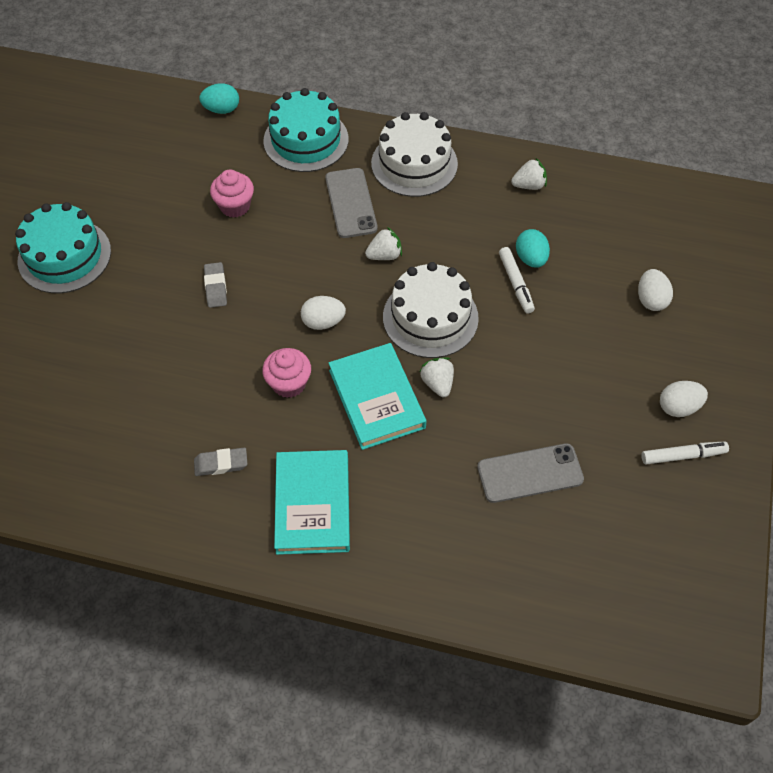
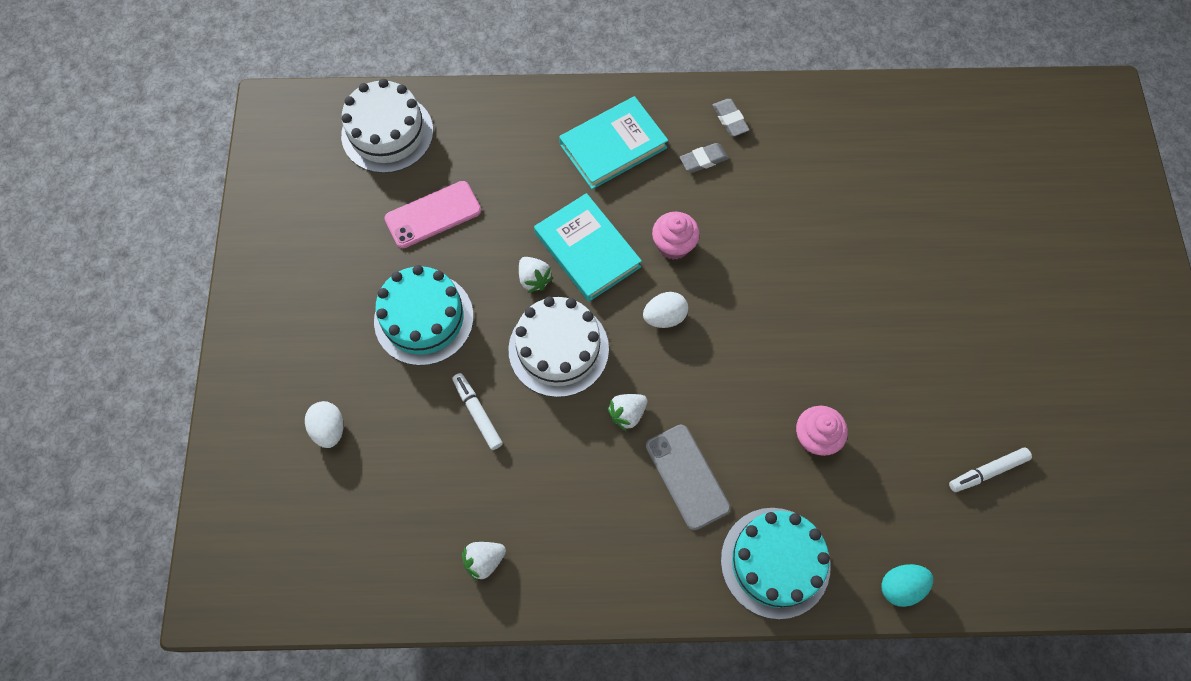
camera: 165 degrees right, 10 degrees up
turquoise cake [15,202,111,293] -> turquoise cake moved to [374,265,473,366]
grey eraser [204,262,227,308] -> grey eraser moved to [712,99,750,136]
turquoise book [274,450,350,555] -> turquoise book turned 75 degrees clockwise [559,96,668,189]
white cake [371,112,458,197] -> white cake moved to [341,79,433,173]
grey phone [477,443,584,503] -> pink phone [385,181,481,248]
turquoise egg [516,229,550,268] -> none
white marker [641,442,729,465] -> white marker moved to [949,448,1032,492]
white egg [660,381,708,417] -> none

